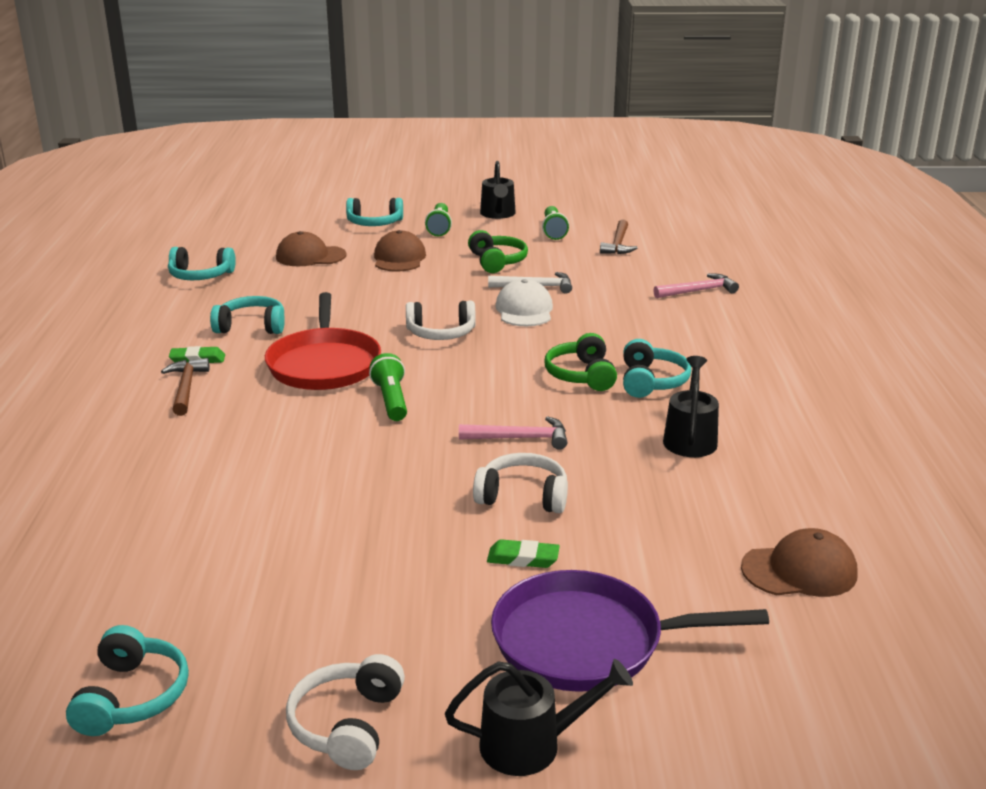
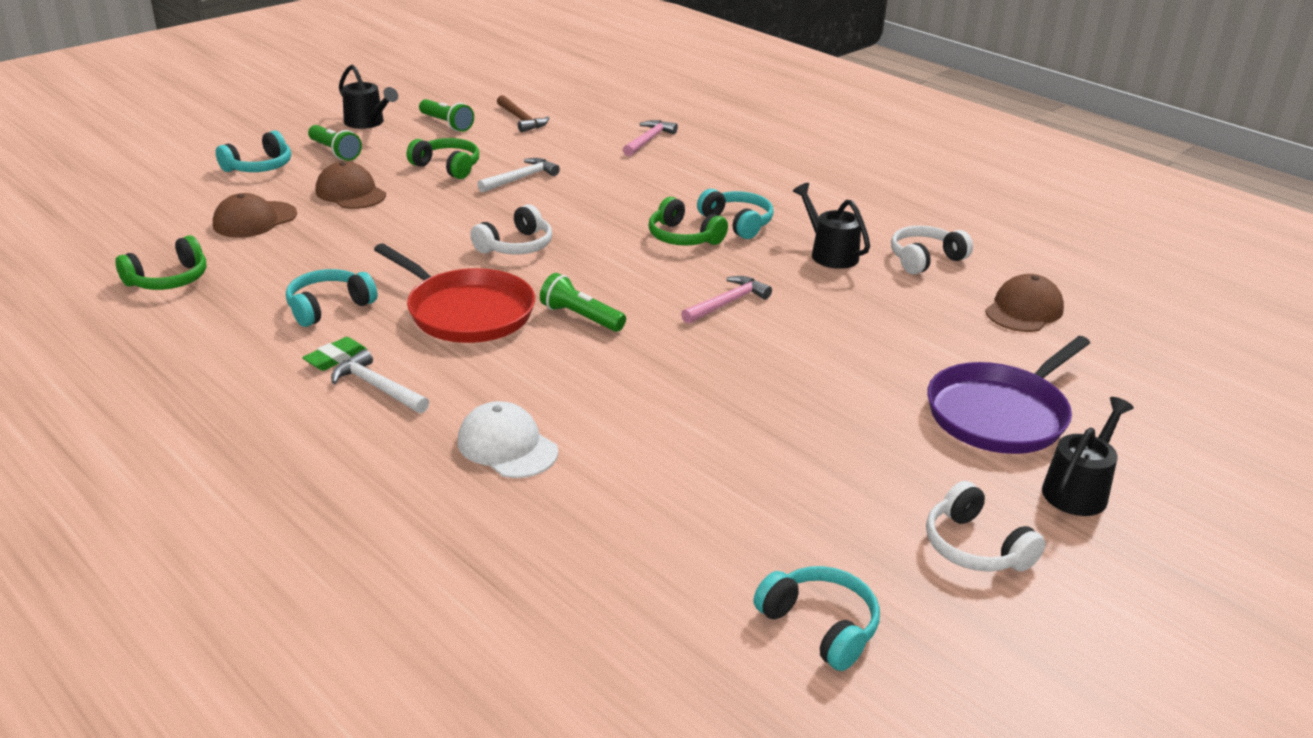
camera: 45 degrees left, 5 degrees up
brown hammer [161,358,209,416] -> white hammer [331,349,429,413]
turquoise headphones [168,247,236,280] -> green headphones [115,235,206,290]
white headphones [473,453,568,513] -> white headphones moved to [891,226,973,274]
green eraser [487,539,560,568] -> none
white cap [495,279,553,326] -> white cap moved to [458,401,558,478]

